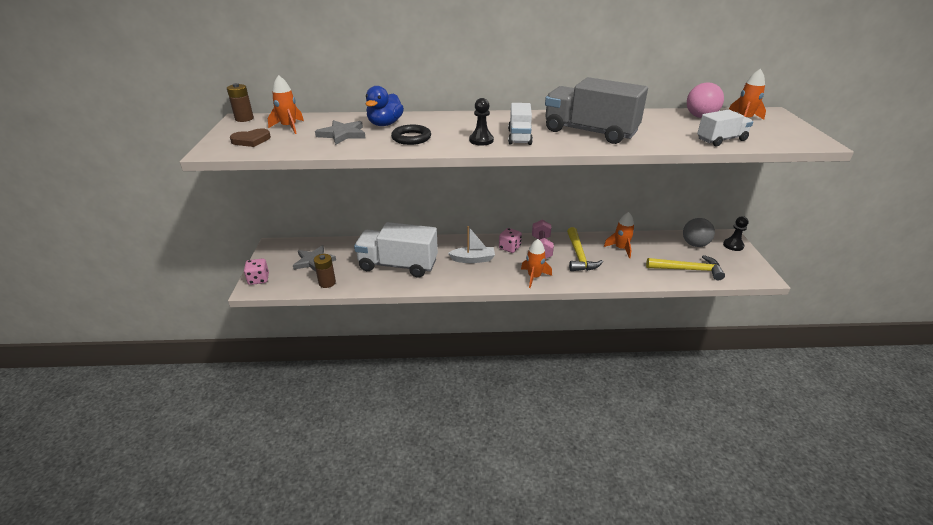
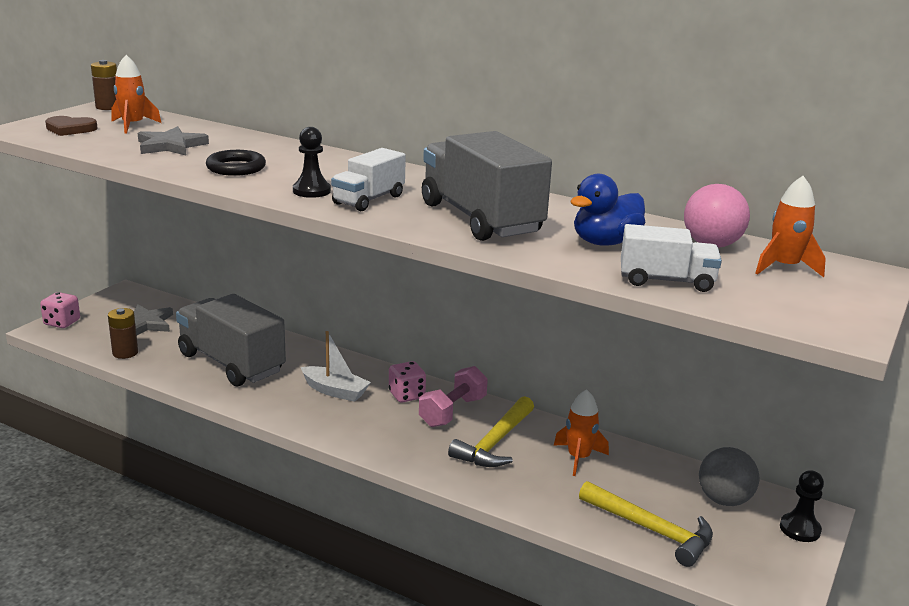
camera: 30 degrees right, 10 degrees down
white truck [354,222,438,278] -> grey truck [176,294,286,386]
blue duck [366,86,404,126] -> blue duck moved to [570,174,646,246]
orange rocket [521,239,552,288] -> none

